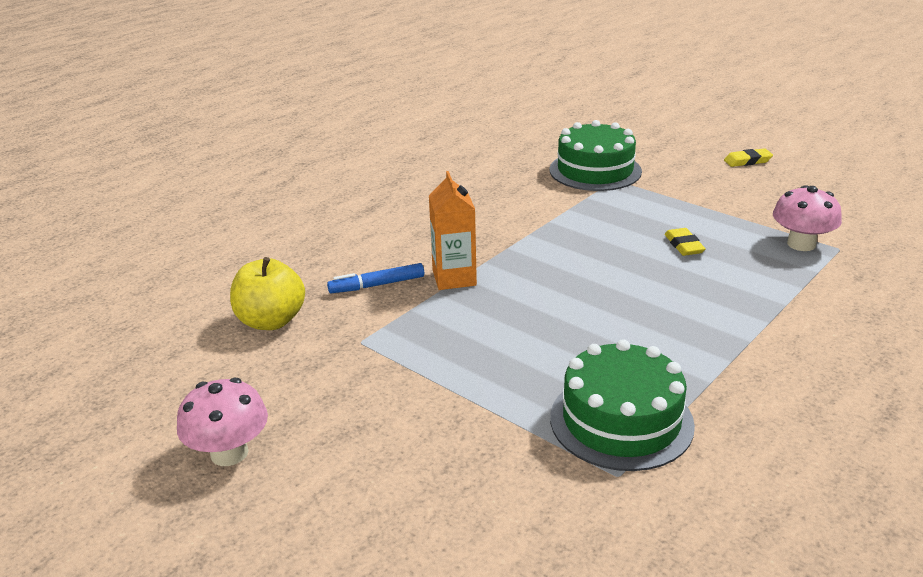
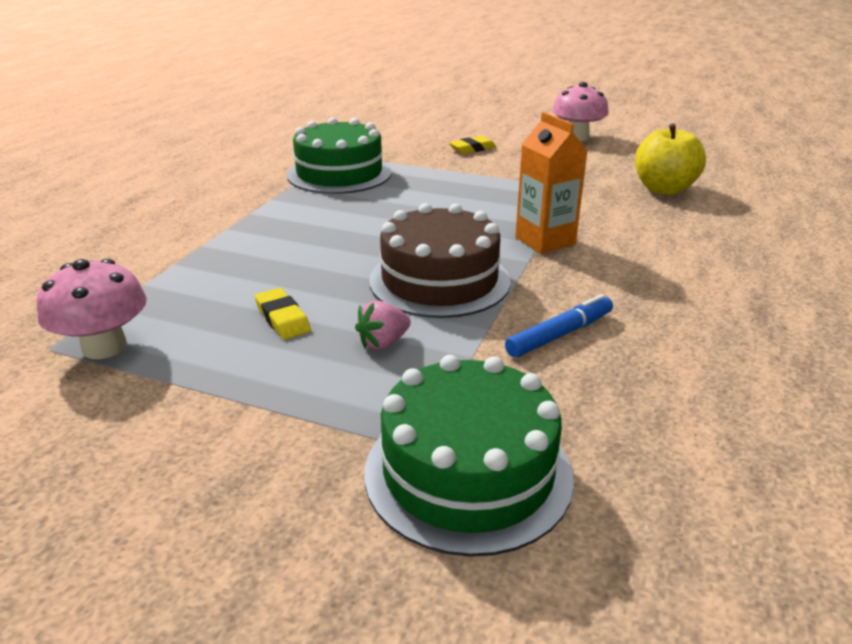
camera: 160 degrees right, 0 degrees up
blue marker [327,263,424,293] -> blue marker moved to [505,294,613,358]
yellow eraser [724,148,773,167] -> yellow eraser moved to [449,136,496,154]
none -> pink strawberry [355,301,411,349]
none -> brown cake [369,203,511,318]

